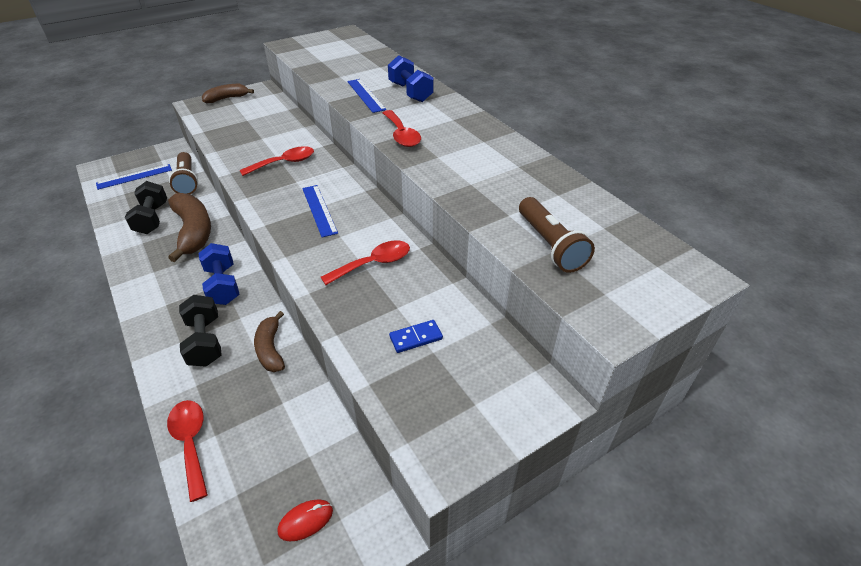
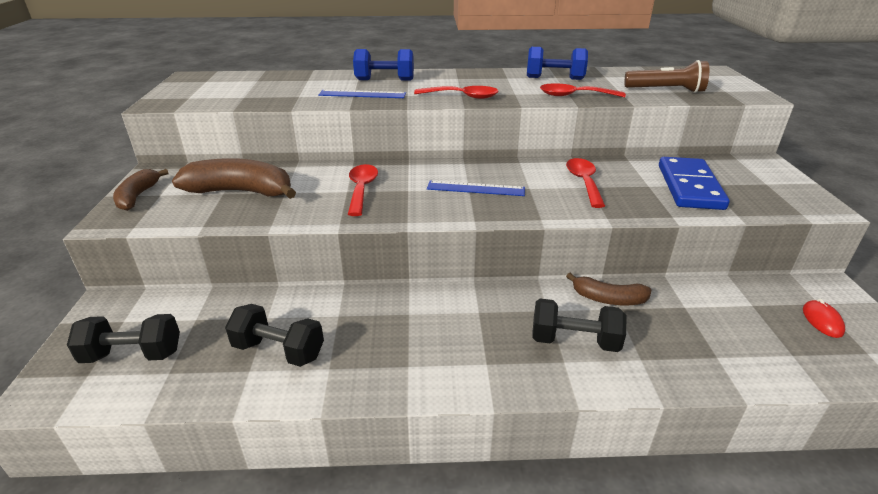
camera: 60 degrees left, 10 degrees down
blue ruler [96,164,172,190] -> black dumbbell [67,314,180,363]
red spoon [167,400,208,502] -> red spoon moved to [540,83,626,97]
brown banana [168,193,211,262] -> brown banana moved to [172,158,296,199]
brown flashlight [169,152,198,194] -> none
blue dumbbell [199,243,239,305] -> blue dumbbell moved to [527,47,588,80]
blue domino [389,320,443,353] -> blue domino [659,157,730,210], size x2.19

